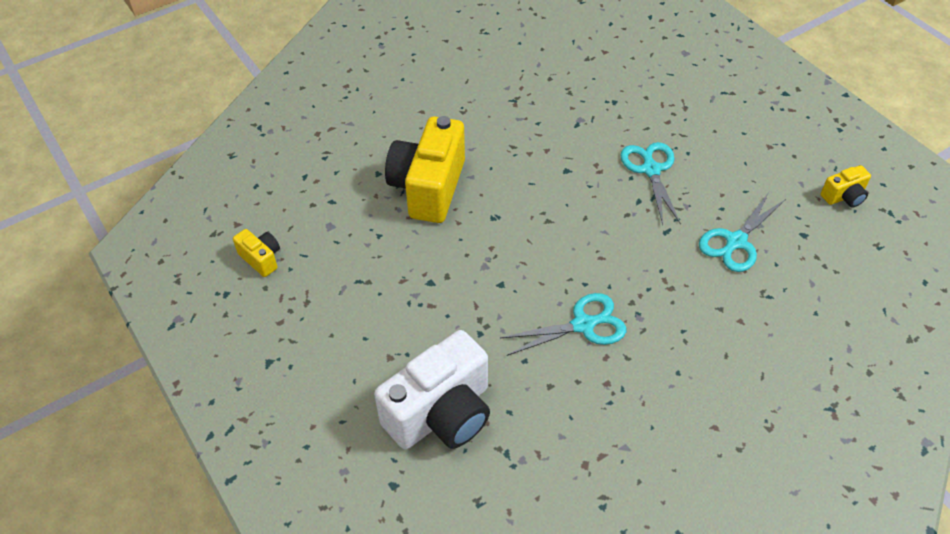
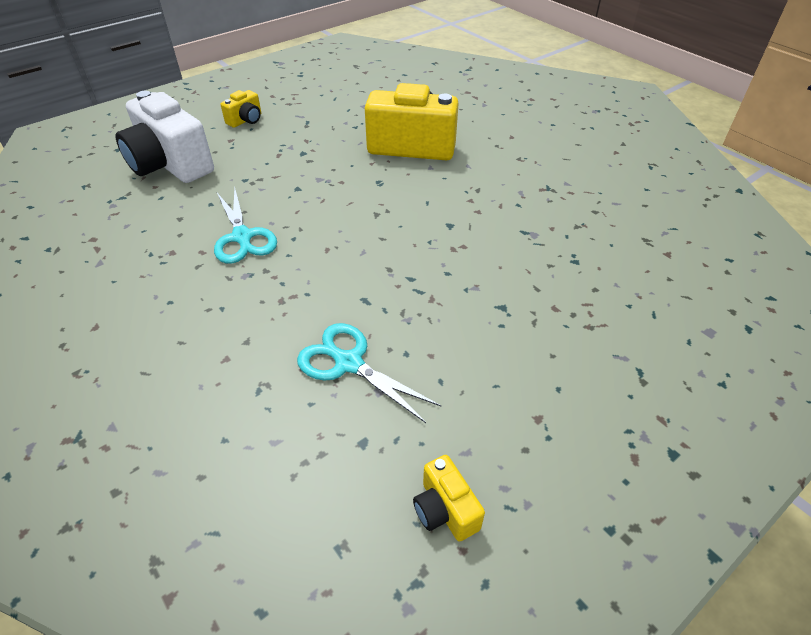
camera: 85 degrees right, 5 degrees down
yellow camera [233,229,280,277] -> yellow camera moved to [221,90,261,128]
turquoise scissors [620,142,681,225] -> none

